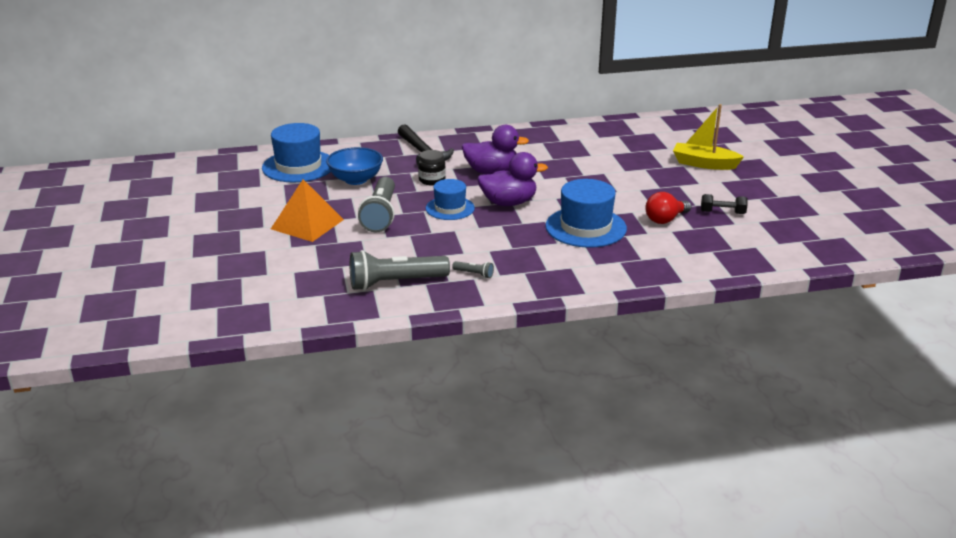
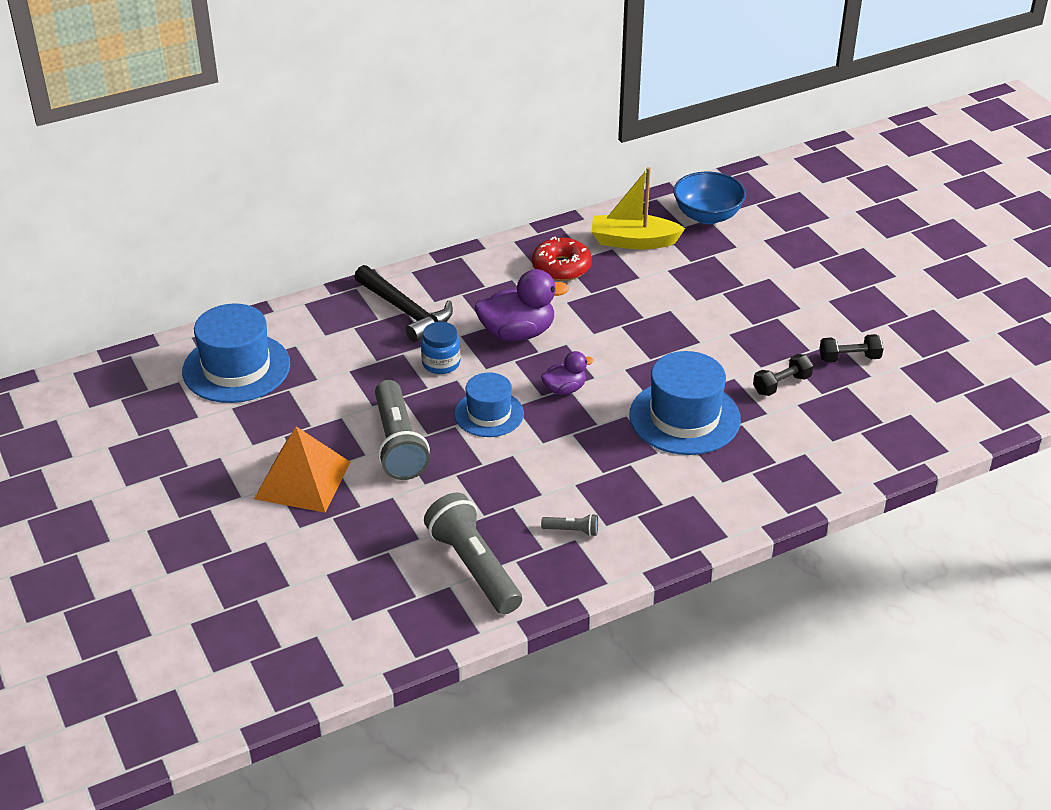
camera: 15 degrees left, 10 degrees up
blue bowl [326,147,383,185] -> blue bowl moved to [674,172,746,224]
grey flashlight [350,250,450,291] -> grey flashlight turned 90 degrees clockwise [424,493,522,614]
black jar [418,150,446,185] -> blue jar [421,322,461,374]
purple duck [477,152,548,206] -> purple duck [541,351,594,395], size x0.57
red light bulb [645,192,691,224] -> black dumbbell [753,354,813,396]
yellow boat [673,104,744,170] -> yellow boat moved to [591,167,685,249]
none -> red donut [532,237,592,281]

